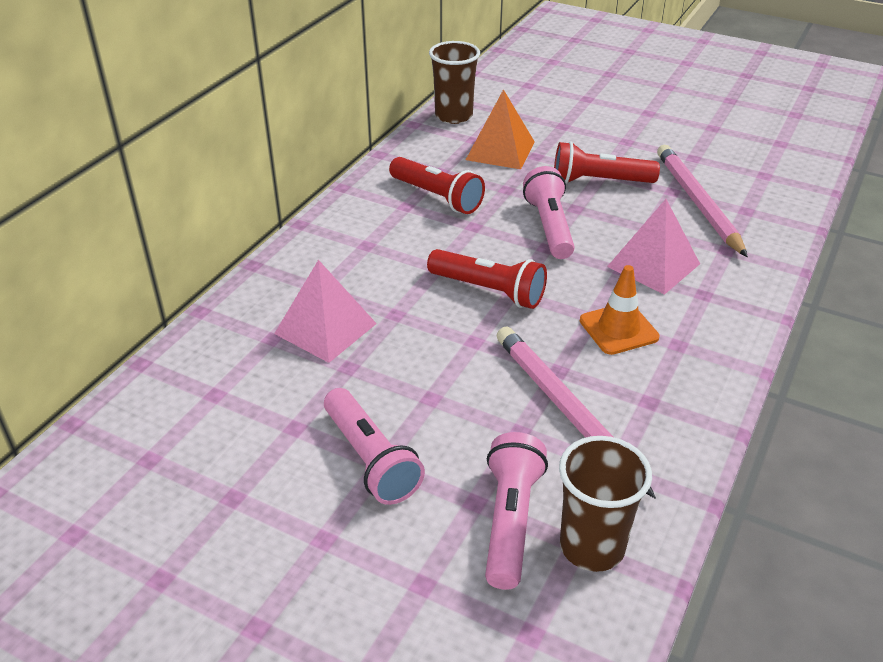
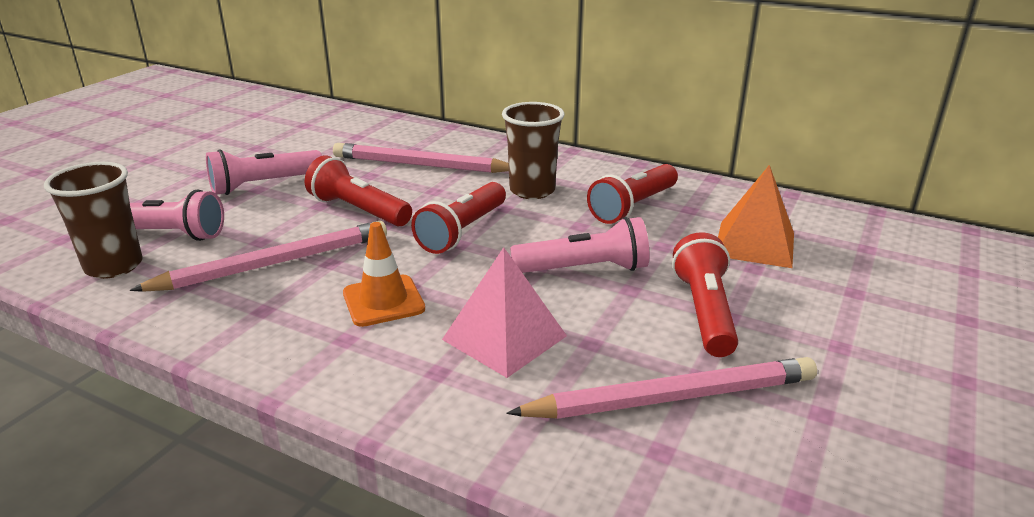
camera: 90 degrees right, 10 degrees down
pink pyramid [274,260,377,363] -> pink pencil [333,143,509,173]
brown cup [429,41,480,124] -> brown cup moved to [502,102,564,199]
none -> red flashlight [305,156,412,226]

